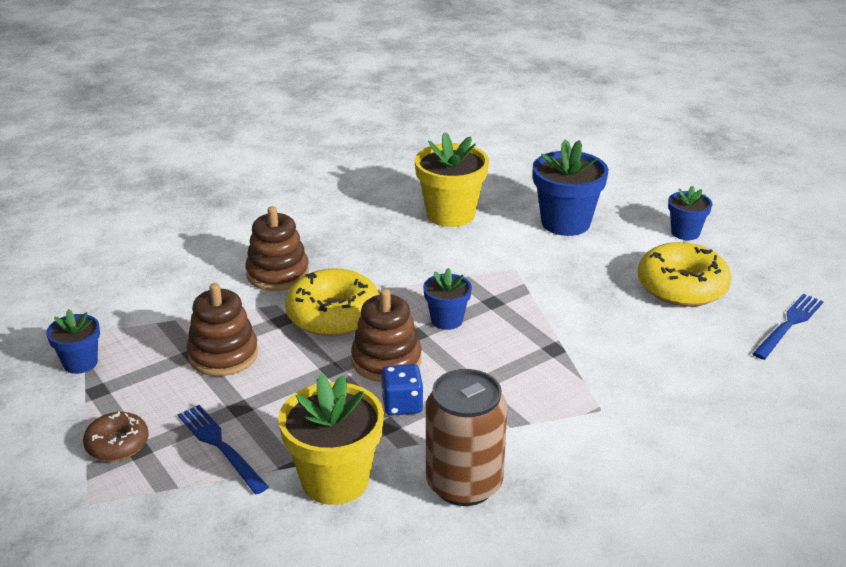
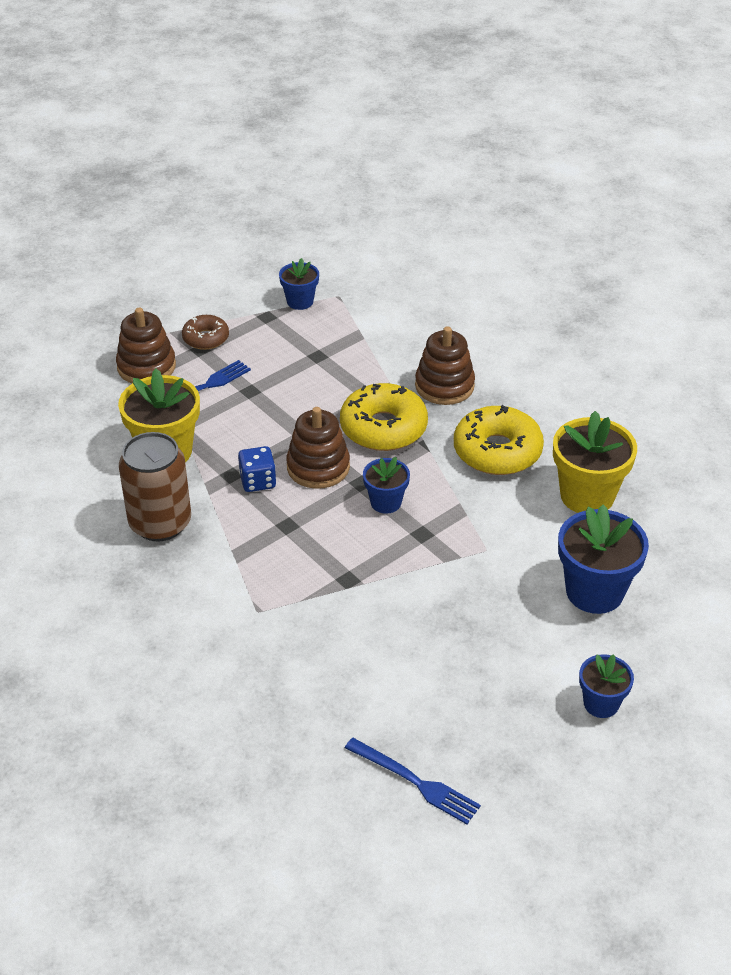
camera: 85 degrees right, 10 degrees up
brown stacking toy [187,283,258,376] -> brown stacking toy moved to [116,308,176,383]
yellow donut [638,242,732,307] -> yellow donut moved to [454,405,544,475]

